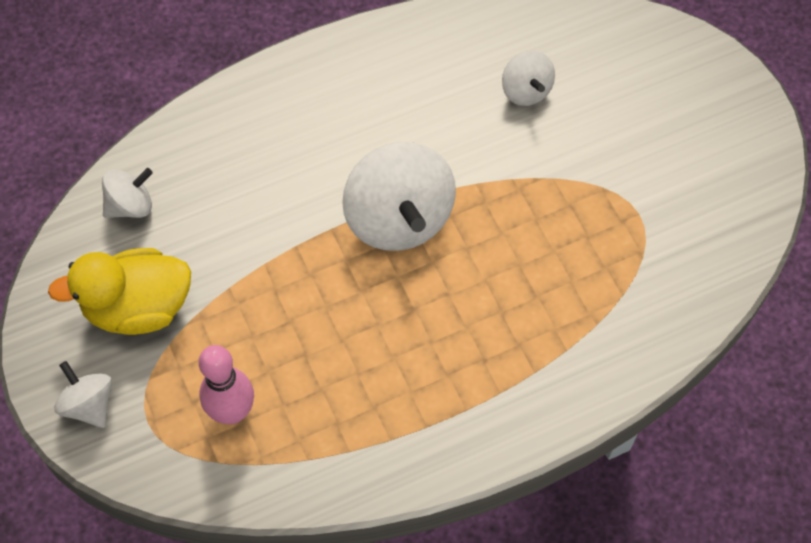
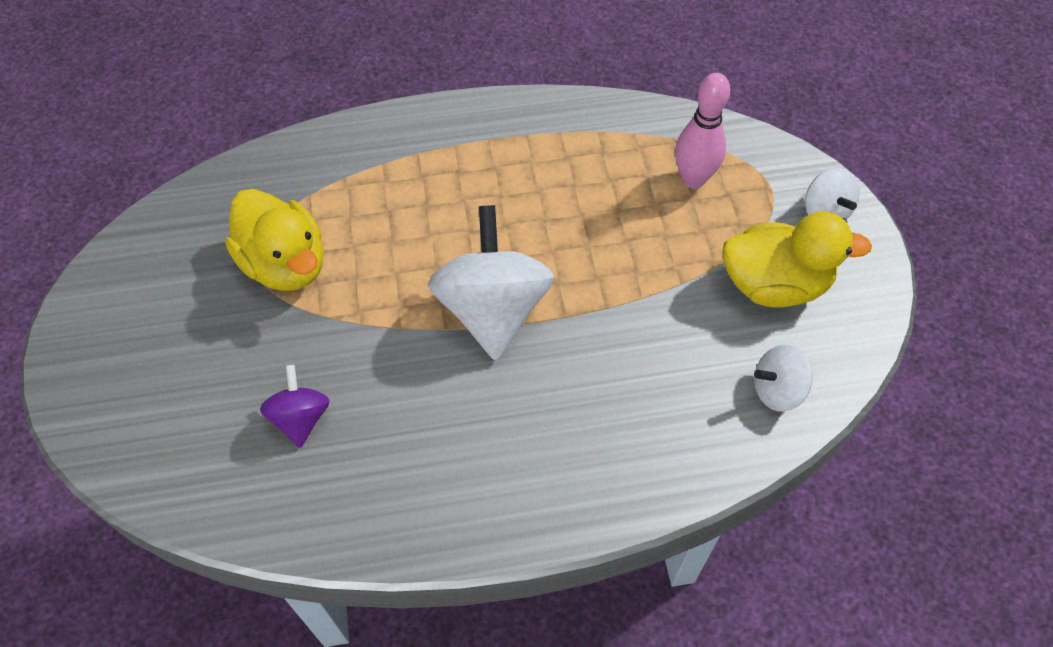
camera: 165 degrees left, 5 degrees down
white spinning top [502,51,555,106] -> purple spinning top [260,365,330,448]
none -> yellow duck [225,189,324,291]

